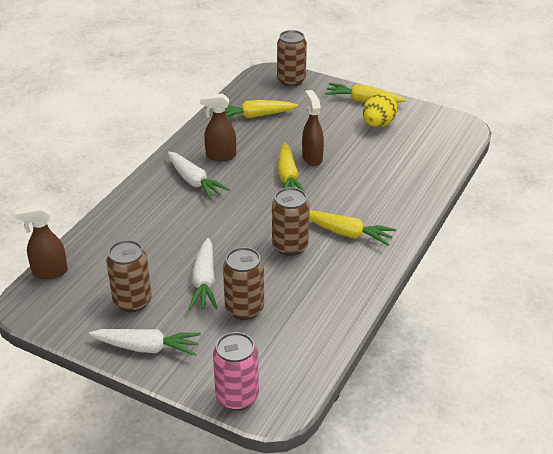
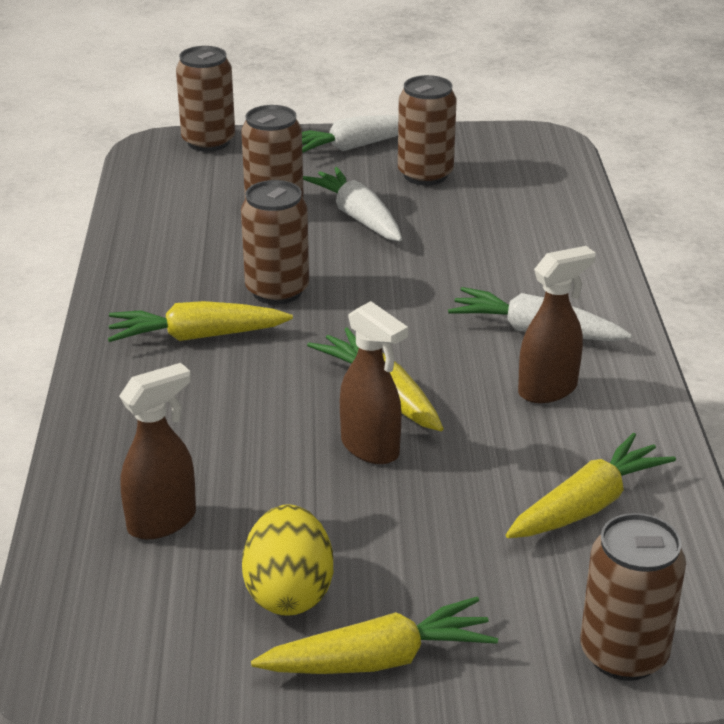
camera: 150 degrees right, 5 degrees down
brown spray bottle [15,205,68,279] -> brown spray bottle moved to [119,363,196,539]
pink can [213,332,259,410] -> brown can [176,46,235,152]

